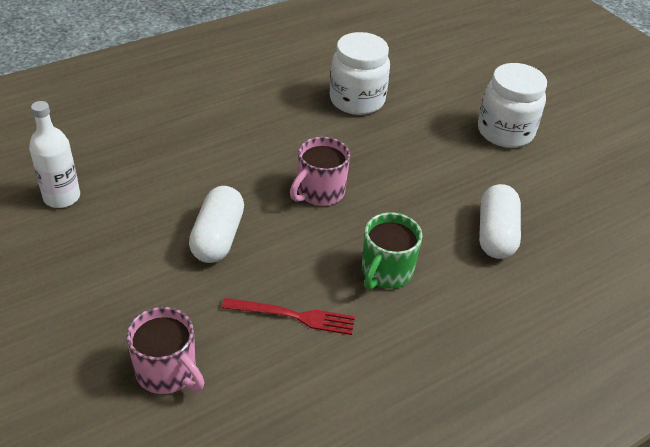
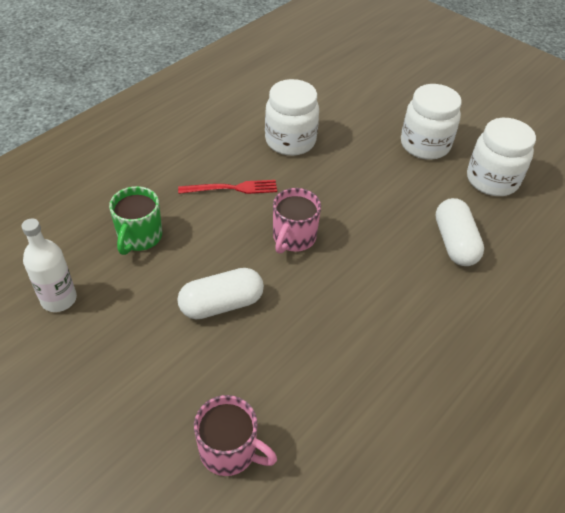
camera: 15 degrees left, 5 degrees up
white capsule [189,186,244,263] -> white capsule turned 75 degrees clockwise [177,268,264,320]
red fork [222,298,355,335] -> red fork moved to [178,180,277,194]
green mug [362,212,422,290] -> green mug moved to [109,186,162,255]
none -> white jar [467,118,536,196]

